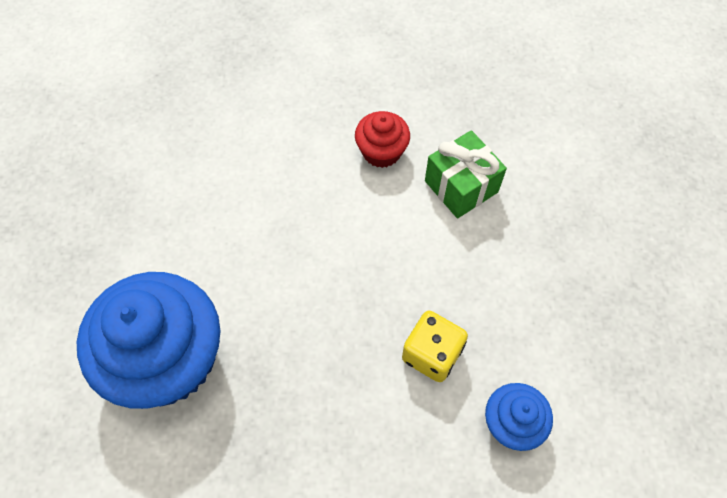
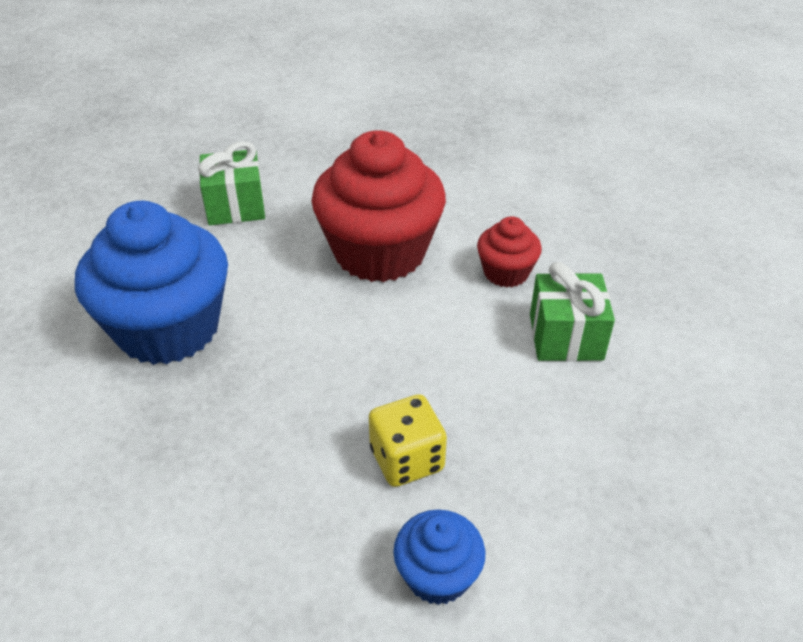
camera: 35 degrees right, 20 degrees down
none -> green gift [198,141,265,225]
none -> red cupcake [311,130,446,282]

